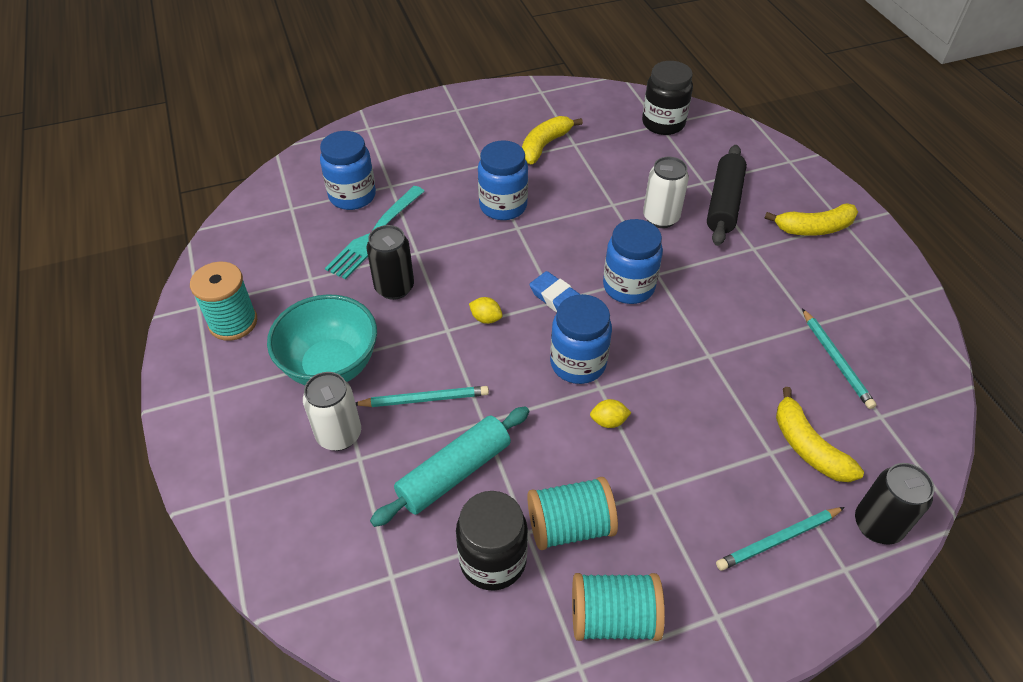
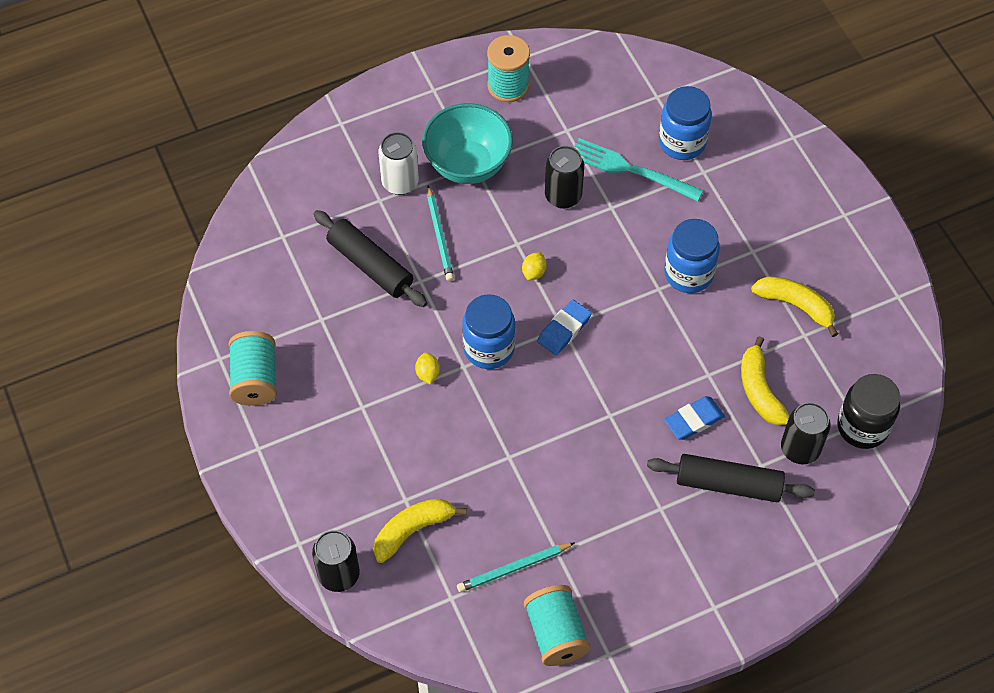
camera: 85 degrees right, 10 degrees up
turquoise rolling pin [370,406,529,527] -> black rolling pin [314,210,427,307]
black jar [456,491,528,591] -> none
turquoise spool [527,477,618,550] -> turquoise spool moved to [524,585,591,666]
blue jar [603,219,663,304] -> none
white can [643,157,689,228] -> blue eraser [664,396,725,440]
turquoise pencil [716,507,845,571] -> none
yellow banana [764,203,858,236] -> yellow banana moved to [741,336,789,426]
none -> black can [781,402,831,465]

